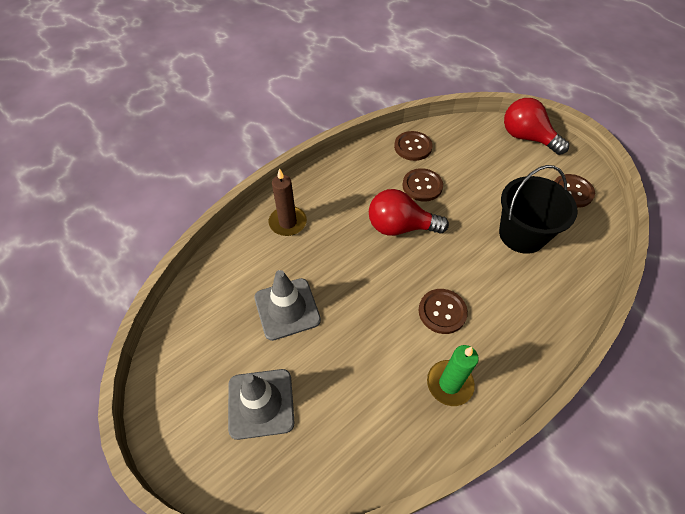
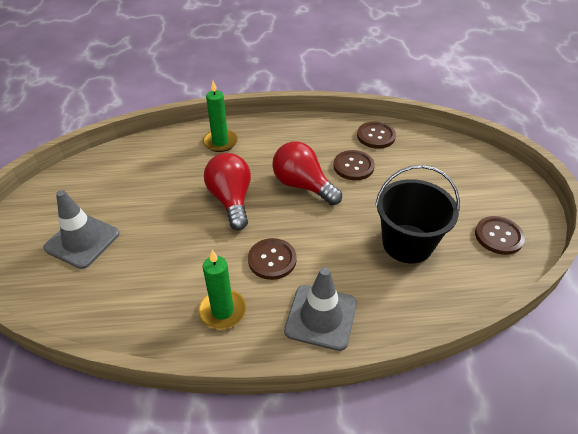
camera: 35 degrees right, 10 degrees down
grey traffic cone [254,270,321,341] -> grey traffic cone moved to [284,267,357,351]
brown candle [269,168,307,236] -> green candle [203,81,238,152]
red light bulb [504,98,569,155] -> red light bulb moved to [204,153,251,230]

